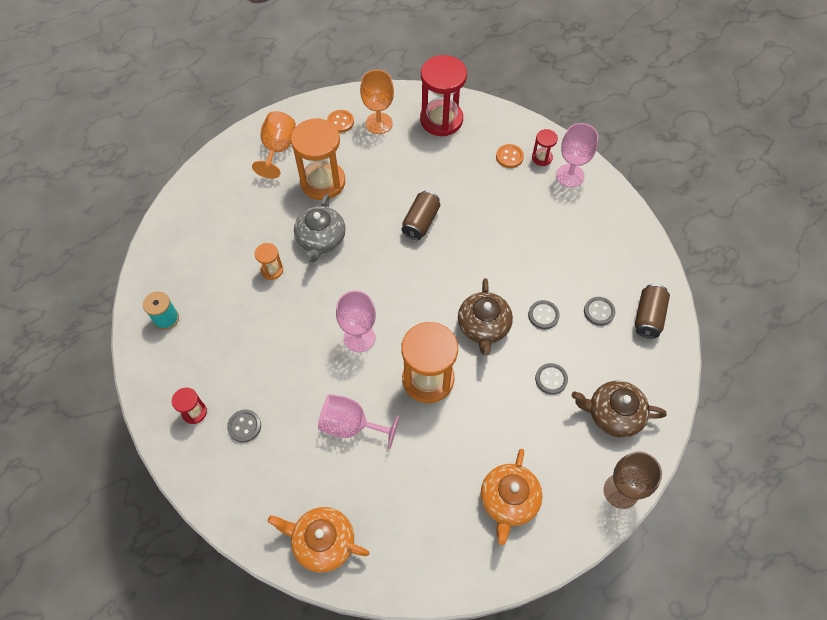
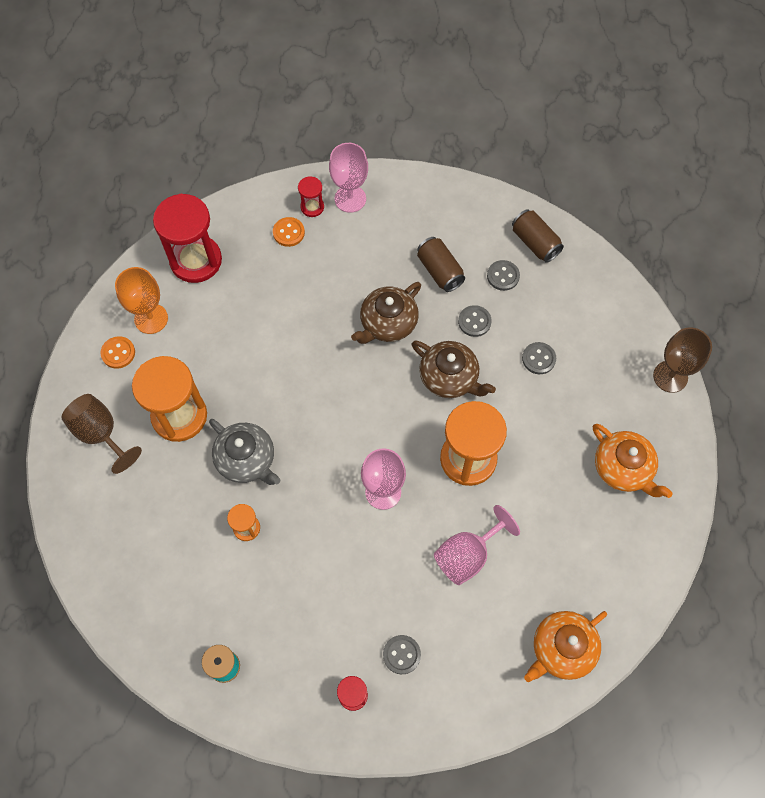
camera: 55 degrees left, 5 degrees up
orange goblet [252,111,296,179] -> brown goblet [62,394,142,474]
brown can [402,191,440,240] -> brown can moved to [417,237,465,292]
brown teapot [572,381,666,438] -> brown teapot moved to [351,282,421,344]

